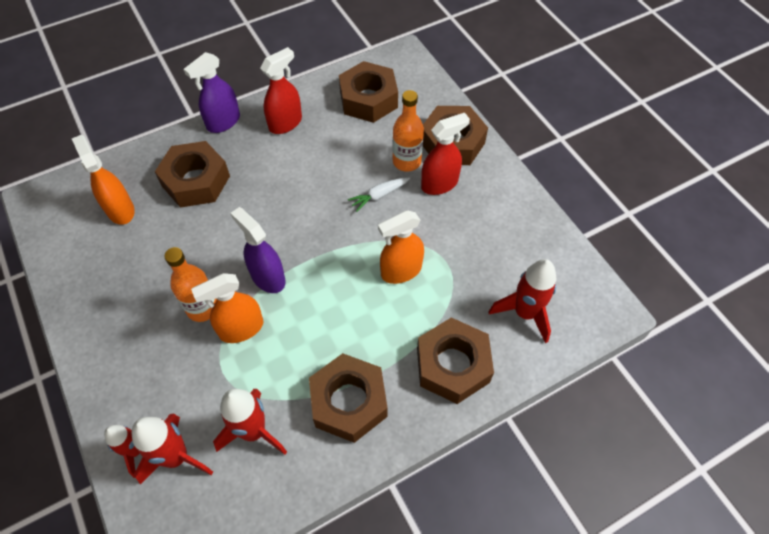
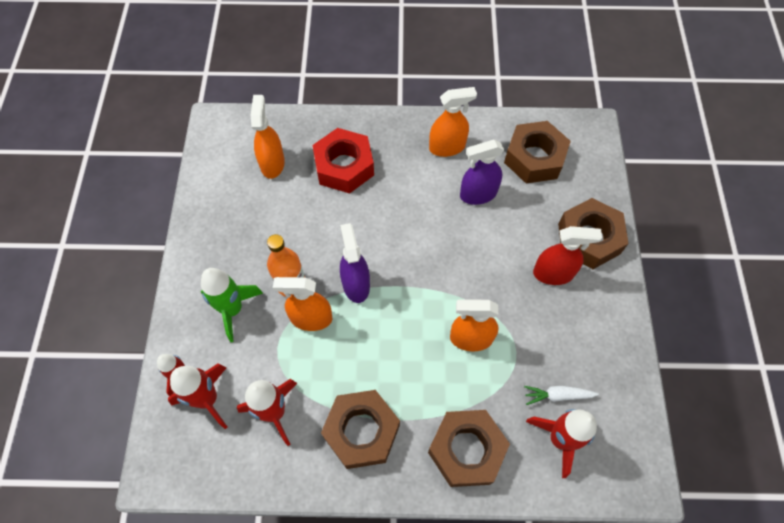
camera: 30 degrees right, 5 degrees up
brown nut [155,141,230,208] -> red nut [312,128,374,193]
purple spray bottle [184,52,240,133] -> purple spray bottle moved to [460,140,504,205]
red spray bottle [260,47,302,134] -> orange spray bottle [429,87,477,157]
white carrot [348,177,410,212] -> white carrot moved to [524,386,599,405]
orange bottle [392,90,424,172] -> none
none -> green rocket [201,268,263,342]

